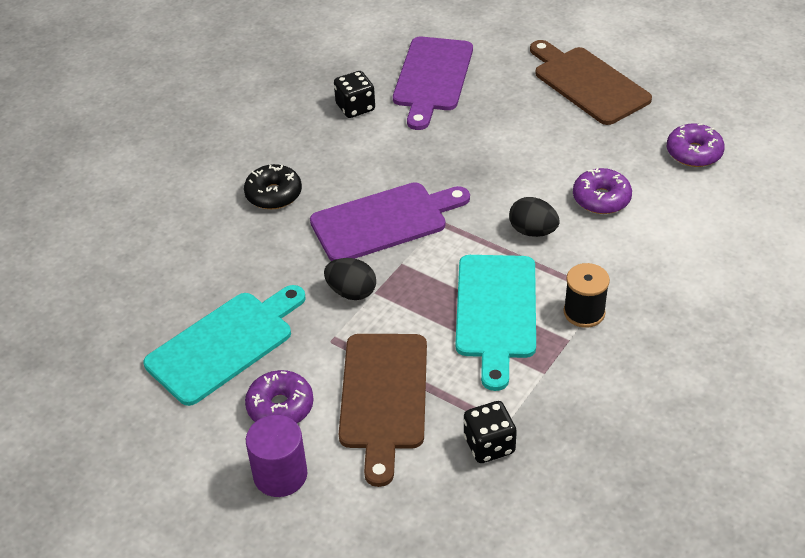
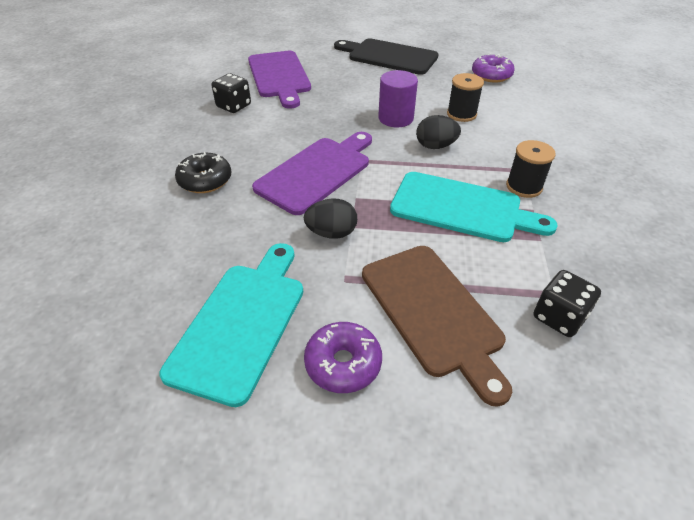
camera: 30 degrees left, 0 degrees up
purple cylinder [246,415,307,497] -> purple cylinder moved to [378,70,418,127]
turquoise cutting board [456,255,536,391] -> turquoise cutting board turned 45 degrees counterclockwise [390,172,558,242]
brown cutting board [530,40,652,125] -> black cutting board [334,39,438,75]
purple donut [573,168,632,214] -> black spool [447,73,484,122]

